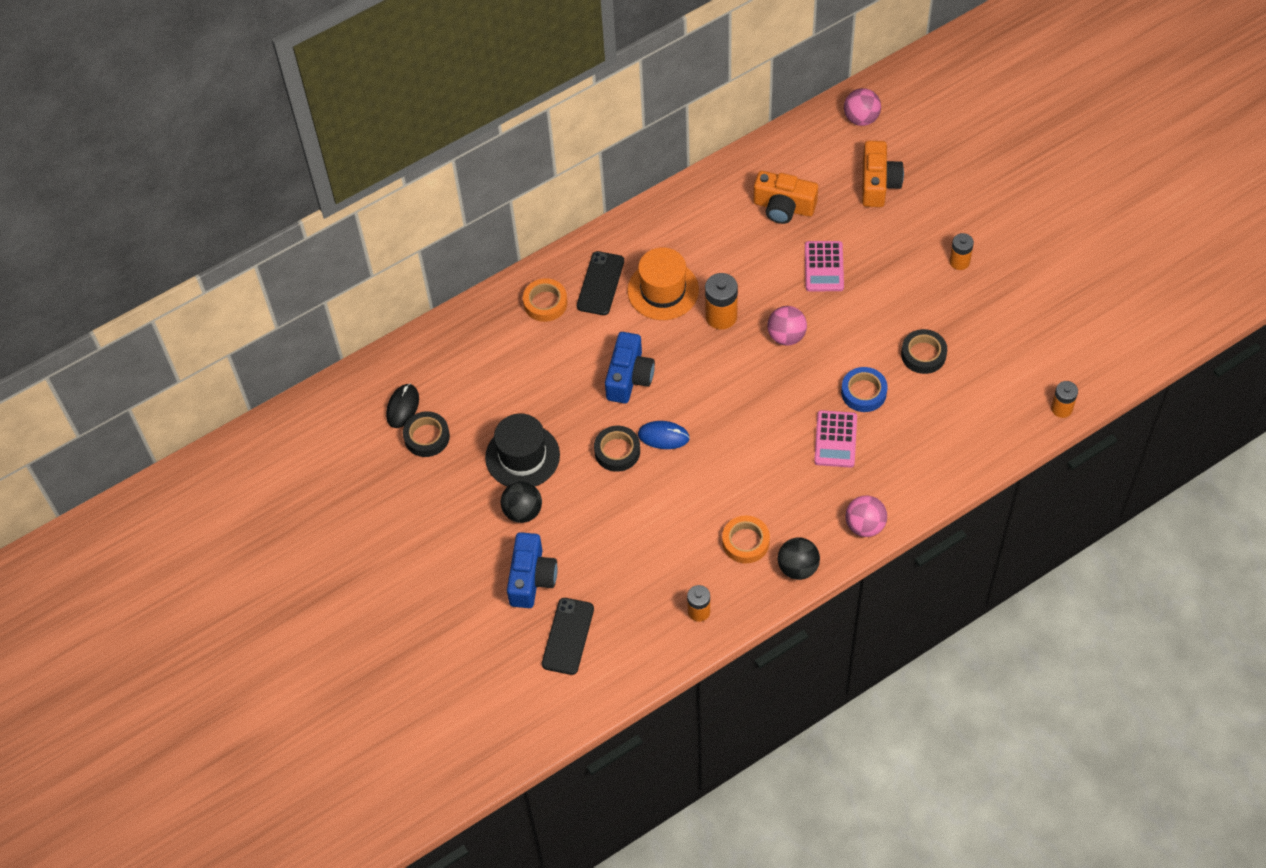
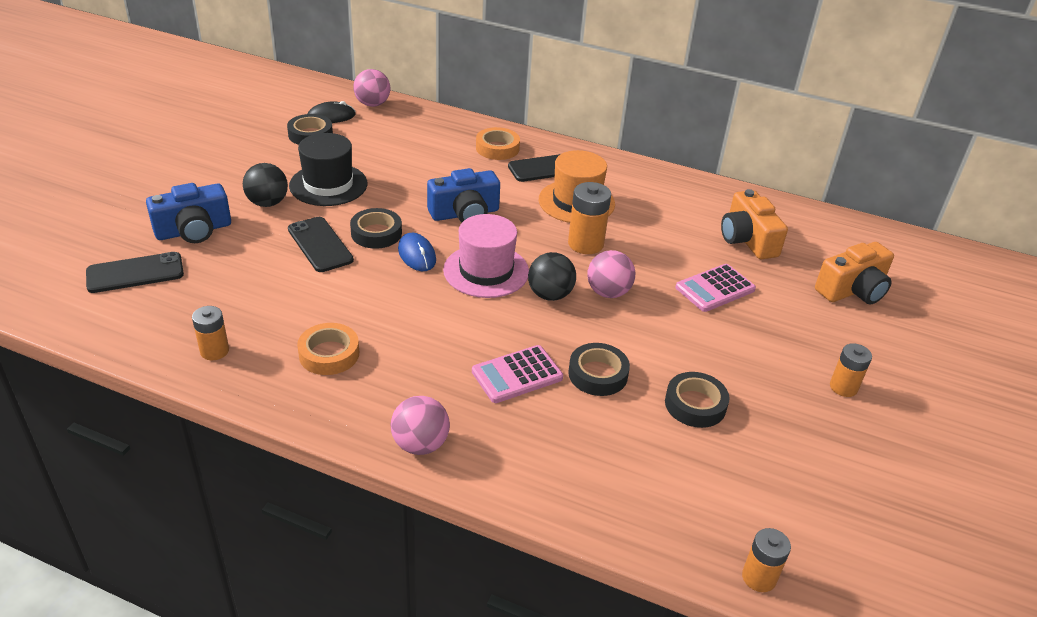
camera: 50 degrees right, 20 degrees down
black ball [778,537,820,580] -> black ball moved to [528,252,576,301]
blue tape [841,367,888,412] -> black tape [568,343,630,396]
pink ball [844,88,881,126] -> pink ball moved to [353,69,390,107]
none -> black phone [288,217,354,272]
none -> pink hat [443,214,529,298]

